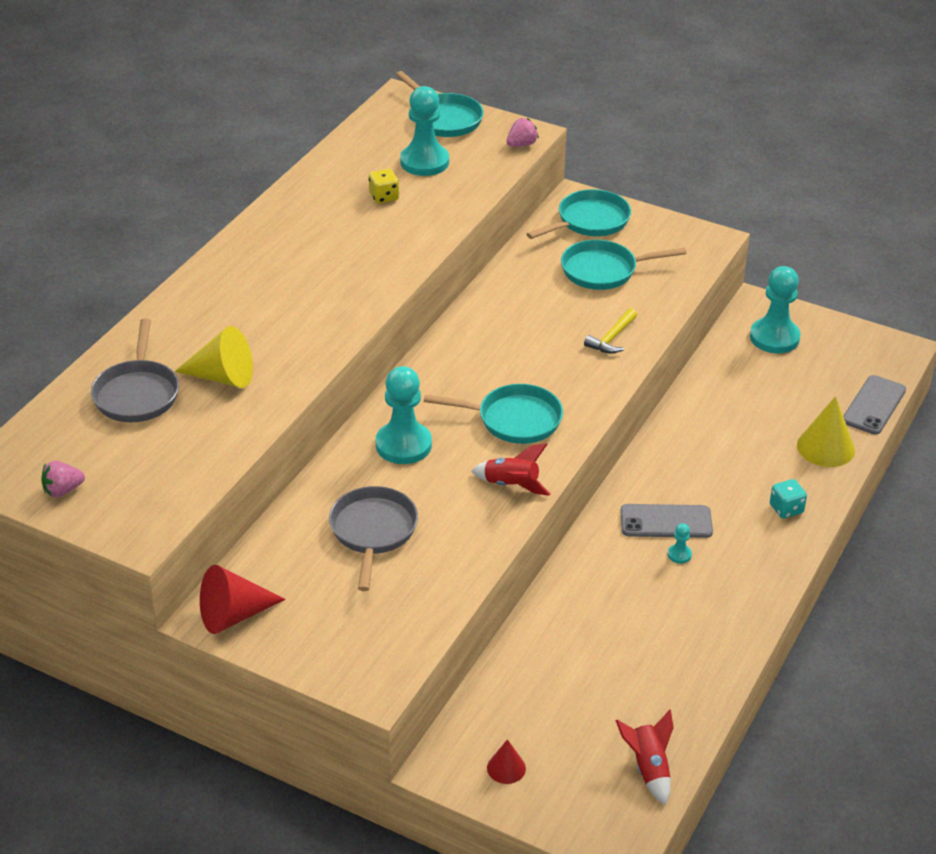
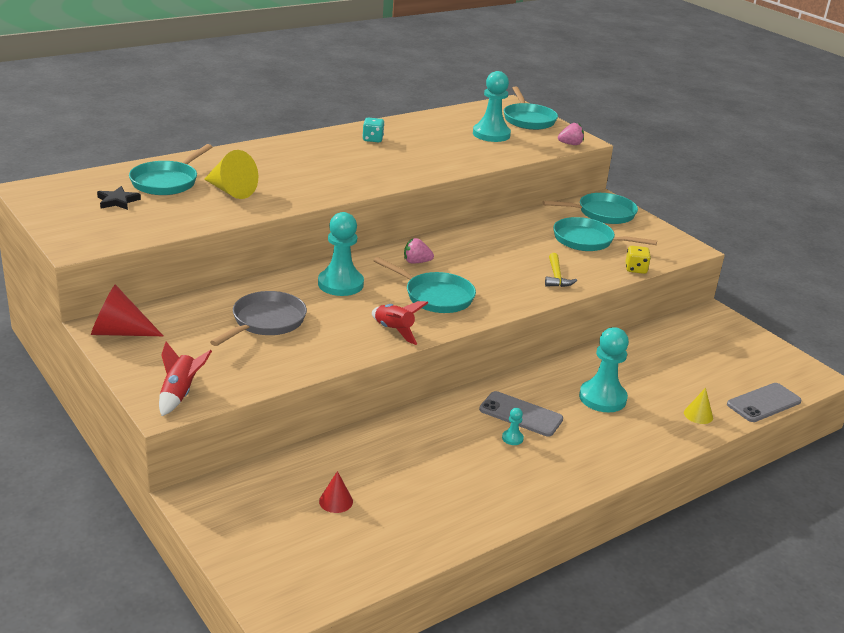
camera: 25 degrees right, 10 degrees down
pink strawberry [41,461,85,497] -> pink strawberry moved to [404,238,434,264]
grey pan [91,318,179,422] -> turquoise pan [129,144,212,195]
yellow dice [369,169,399,204] -> yellow dice moved to [625,246,651,274]
red cone [487,739,526,784] -> red cone moved to [319,471,353,513]
yellow hammer [584,308,637,353] -> yellow hammer turned 60 degrees counterclockwise [545,253,577,287]
red rocket [616,710,674,806] -> red rocket moved to [159,342,212,416]
turquoise pawn [750,266,801,353] -> turquoise pawn moved to [579,327,629,412]
turquoise dice [770,479,807,519] -> turquoise dice moved to [362,118,385,142]
yellow cone [797,396,855,467] -> yellow cone [684,388,713,424], size x0.56
none -> black star [97,186,141,210]

